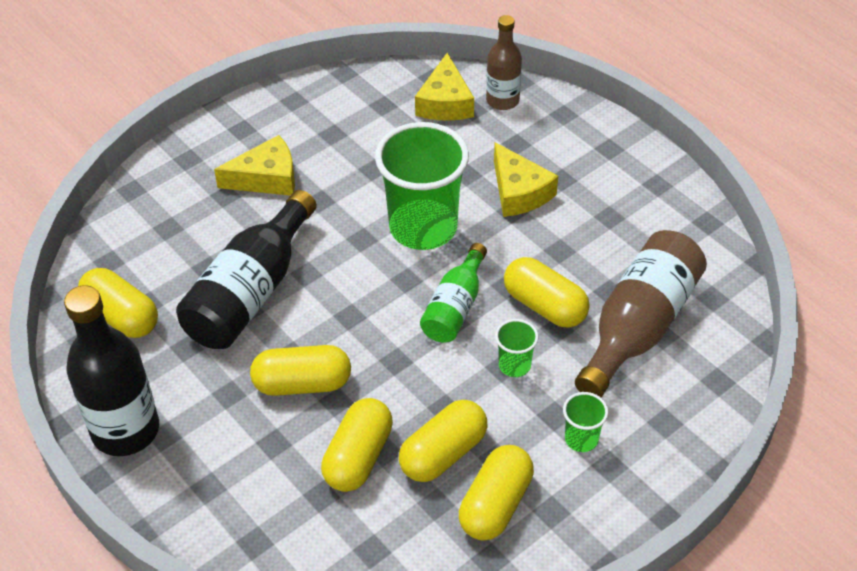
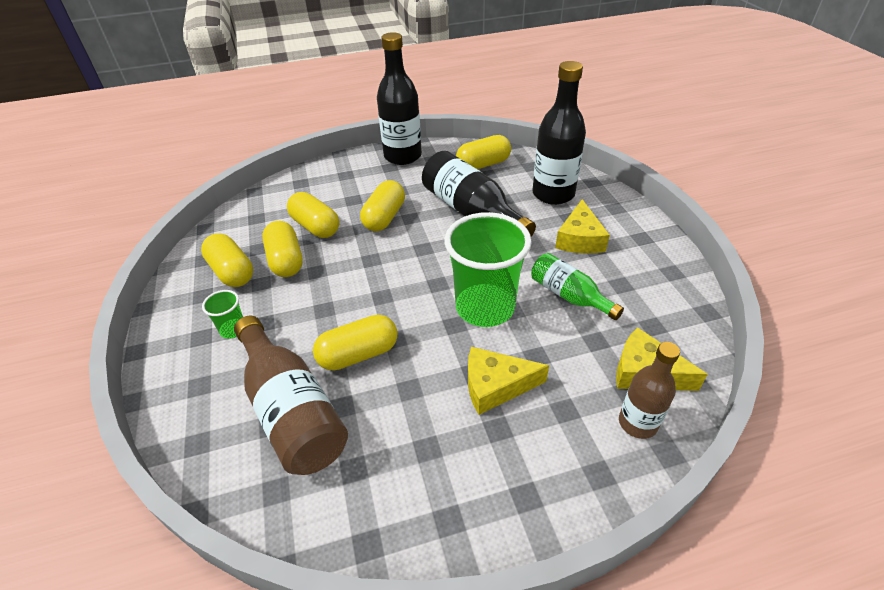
camera: 115 degrees right, 5 degrees down
green bottle [420,243,487,342] -> green bottle moved to [531,253,624,320]
green cup [495,319,538,377] -> none
none -> black bottle [533,61,586,205]

